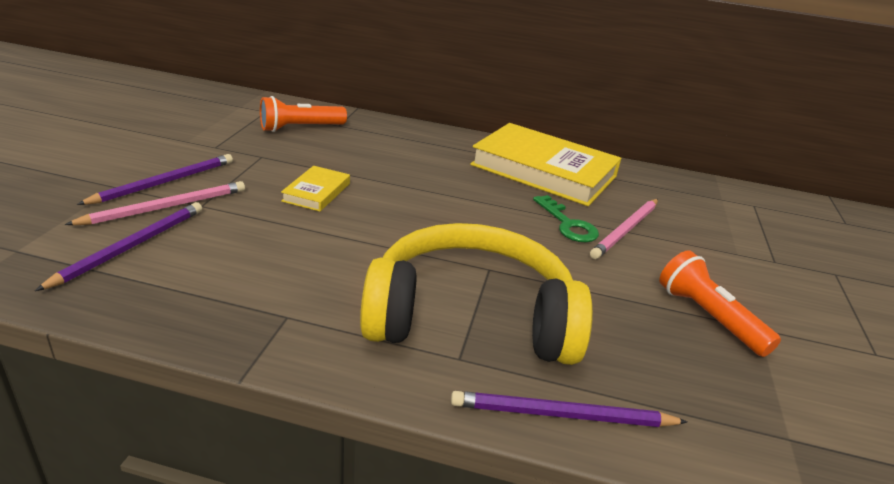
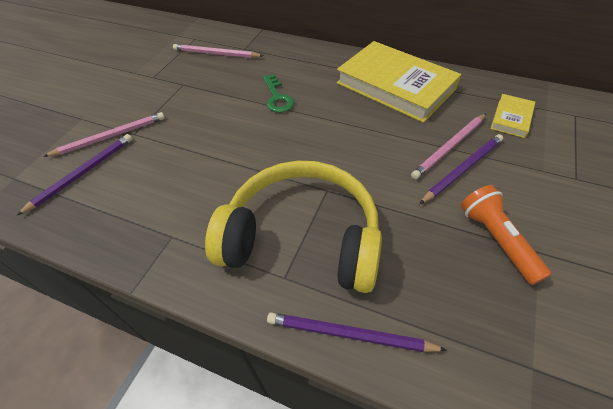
camera: 15 degrees right, 20 degrees up
purple pencil [77,154,233,205] -> purple pencil moved to [420,134,503,204]
orange flashlight [260,96,347,132] -> pink pencil [173,44,263,58]
yellow book [281,166,350,212] -> yellow book moved to [490,94,535,138]
green key [533,195,599,242] -> green key moved to [263,74,294,113]

